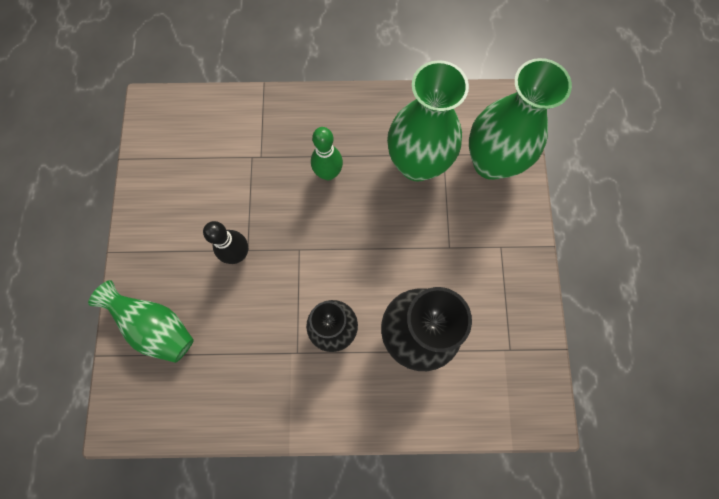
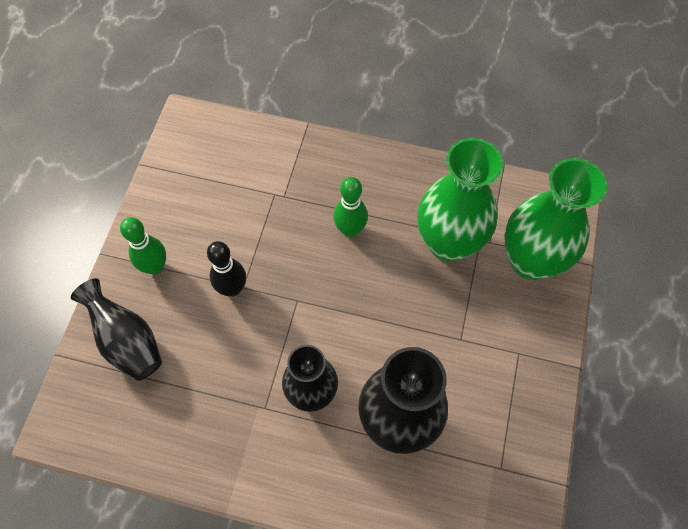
camera: 15 degrees right, 10 degrees down
green vase [88,280,194,363] -> black vase [71,278,162,381]
none -> green bowling pin [120,217,166,275]

